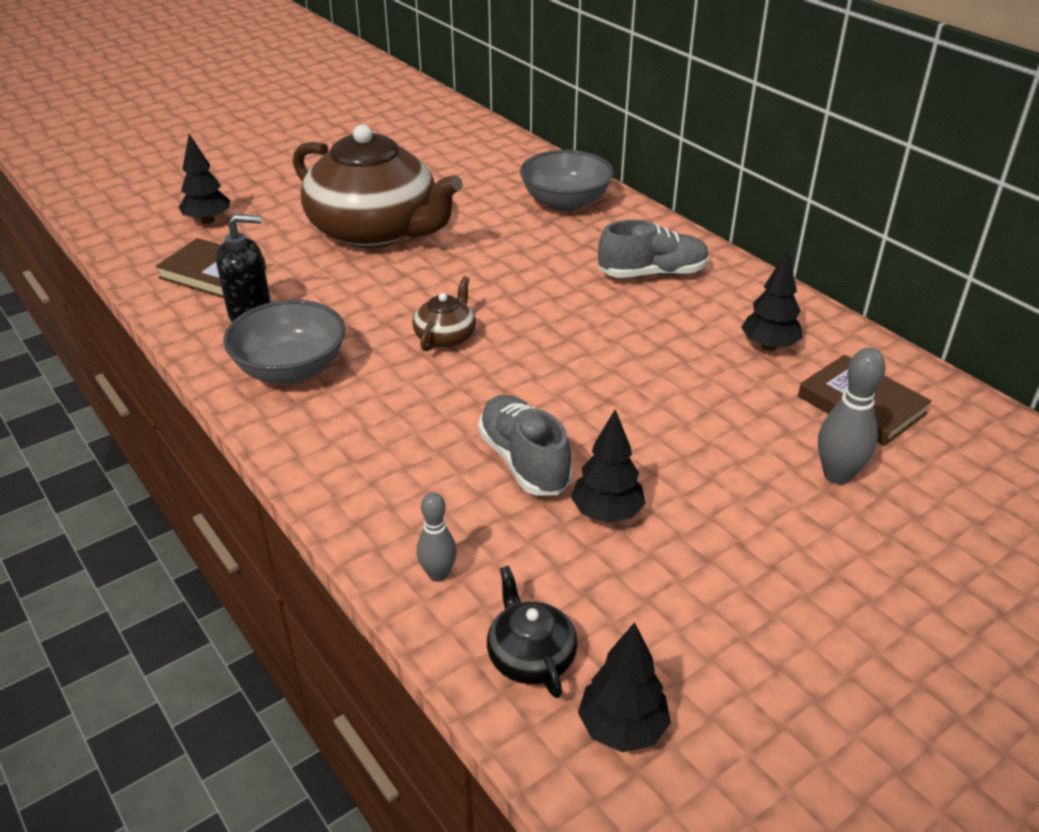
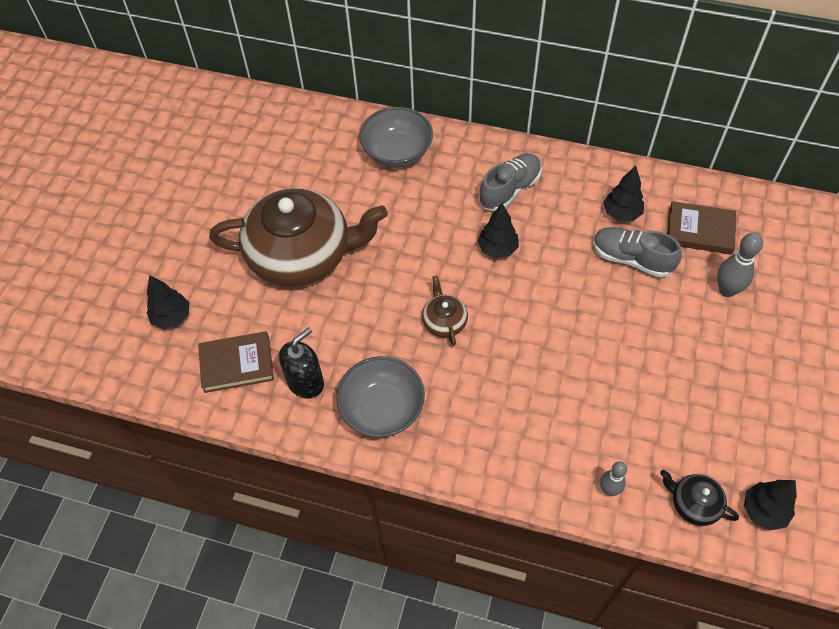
camera: 35 degrees left, 20 degrees up
grey shoe [478,395,573,495] -> grey shoe moved to [593,227,682,278]
black tree [571,409,646,523] -> black tree moved to [477,203,519,258]

